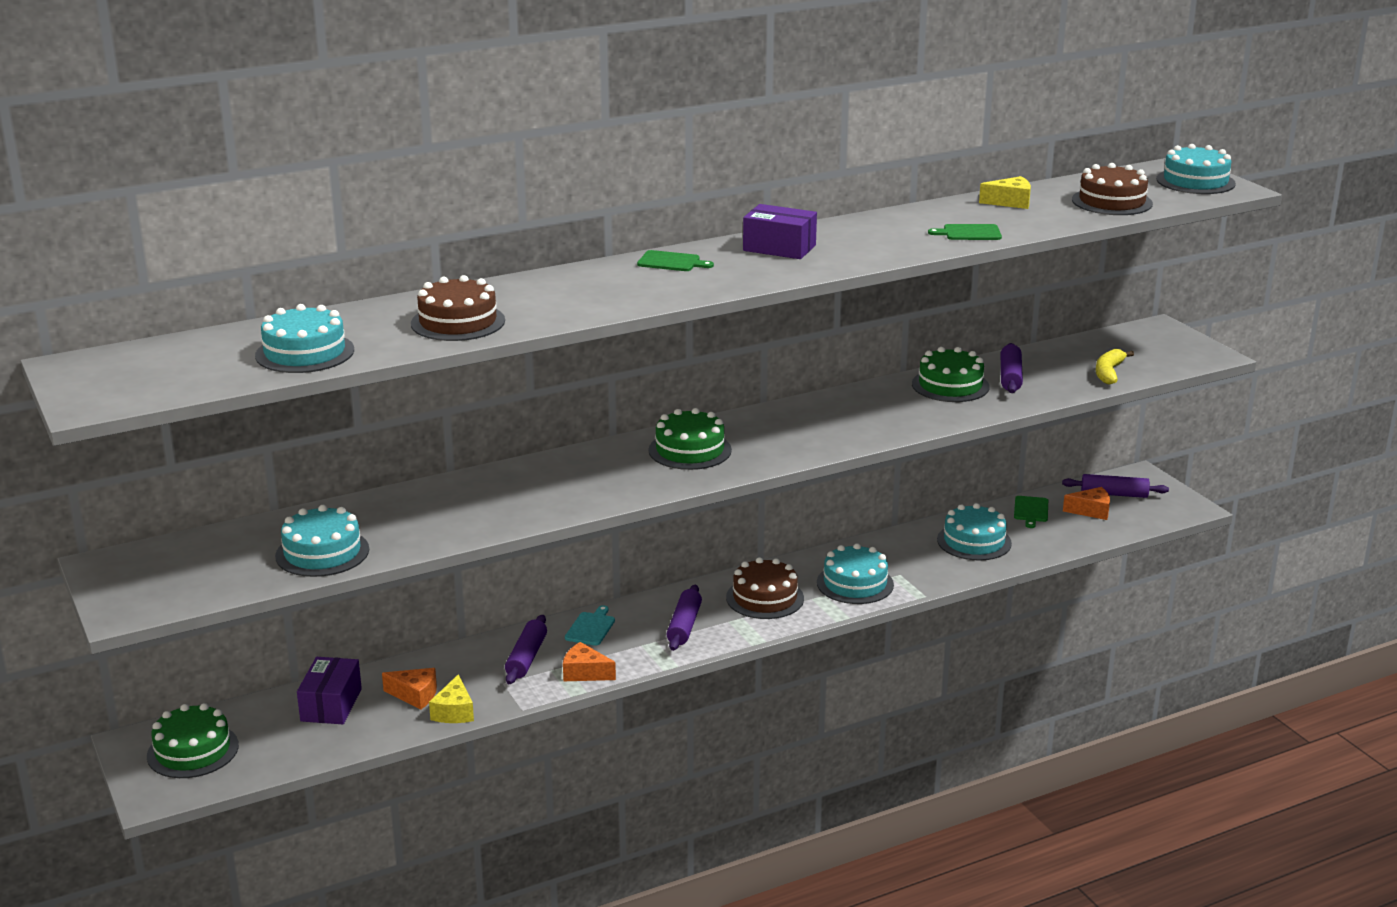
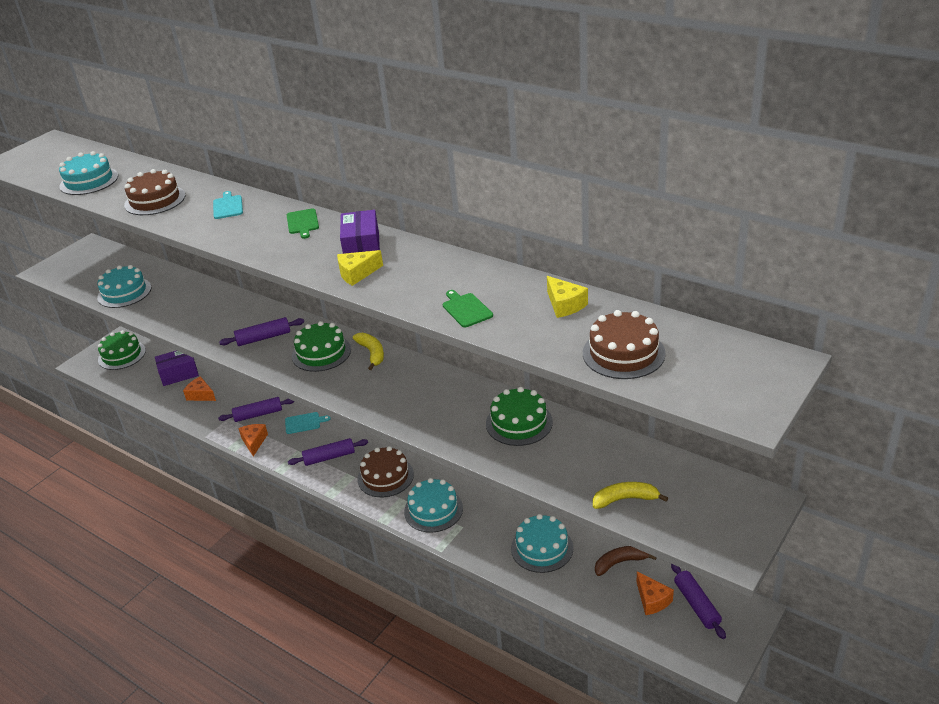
camera: 65 degrees right, 10 degrees up
orange cheese [382,668,437,710] -> orange cheese turned 135 degrees clockwise [183,376,216,401]
yellow cheese [429,674,474,723] -> yellow cheese moved to [337,250,383,286]
purple rolling pin [1001,343,1023,393] -> purple rolling pin moved to [219,317,304,346]
green cutting board [1014,496,1048,528] -> brown banana [595,546,657,576]
turquoise cake [1156,144,1236,194] -> none
none -> turquoise cutting board [213,191,243,219]
none -> yellow banana [353,333,384,370]

